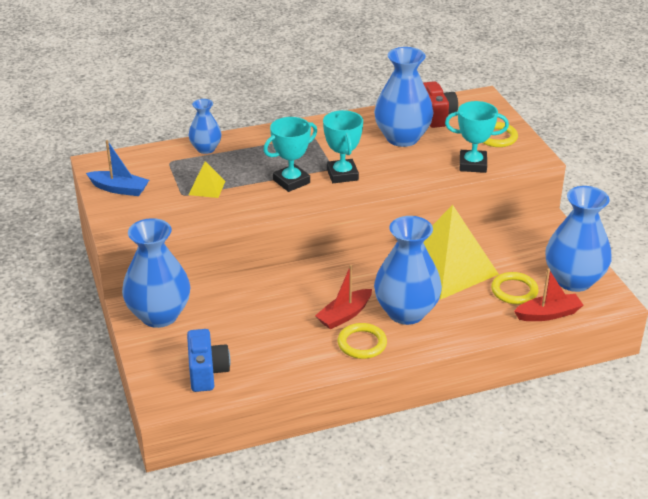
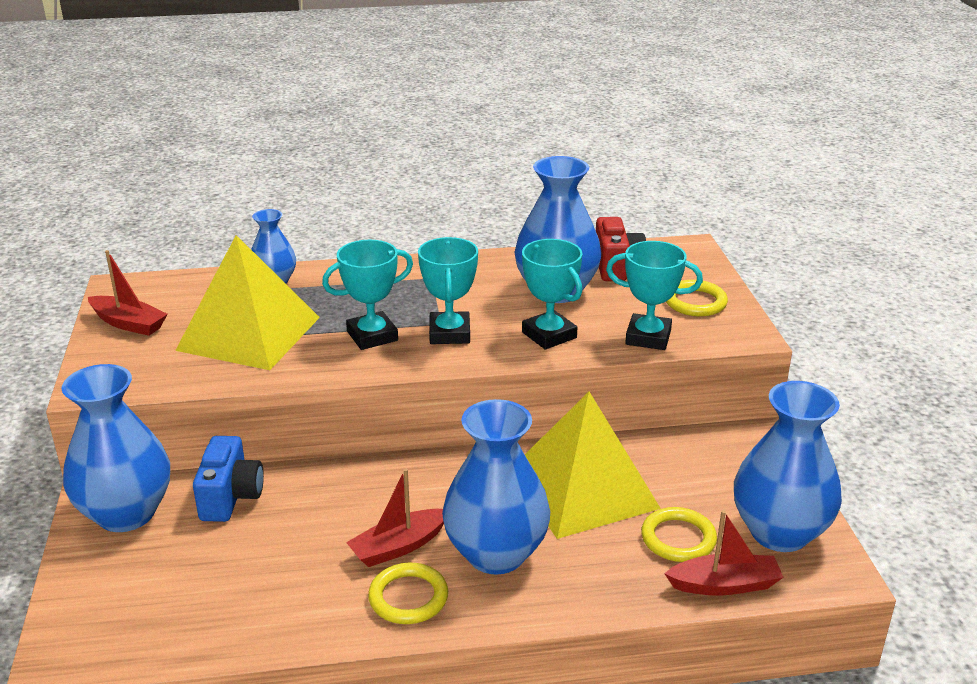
camera: 10 degrees right, 5 degrees down
blue boat [86,140,149,196] -> red boat [88,250,168,336]
blue camera [187,329,231,392] -> blue camera moved to [193,436,264,522]
yellow pyramid [189,161,225,198] -> yellow pyramid [175,235,320,370], size x2.35
none -> turquoise trophy [522,239,583,350]

